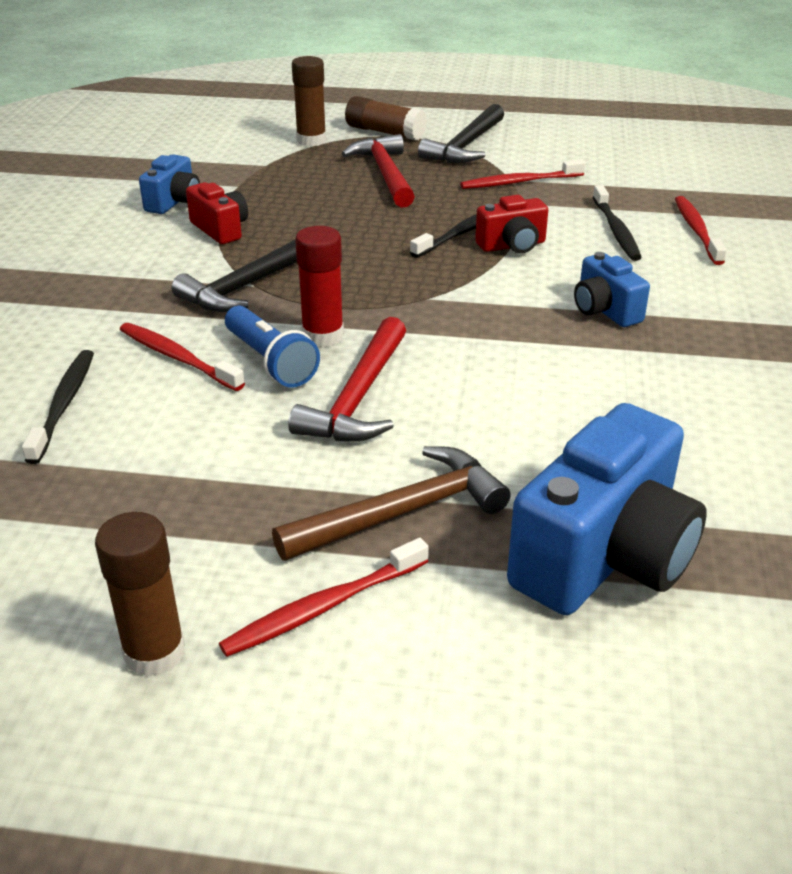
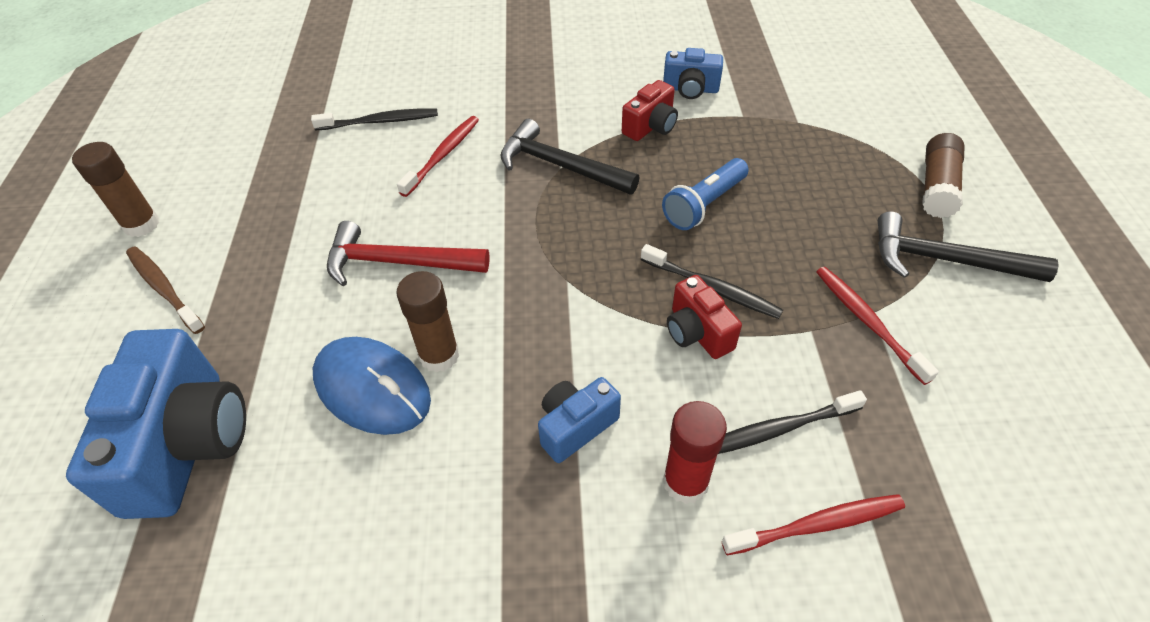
camera: 80 degrees right, 15 degrees up
red toothbrush [219,538,429,657] -> brown toothbrush [126,246,205,334]
blue flashlight [225,306,320,387] -> blue flashlight moved to [662,158,749,230]
brown hammer [272,446,511,561] -> none
brown glue stick [292,56,326,146] -> brown glue stick moved to [396,271,459,372]
red glue stick [295,226,344,347] -> red glue stick moved to [663,401,727,504]
red hammer [342,134,415,208] -> none
blue camera [507,403,706,615] -> blue camera turned 120 degrees counterclockwise [66,329,246,519]
none -> blue mouse [313,337,431,435]

